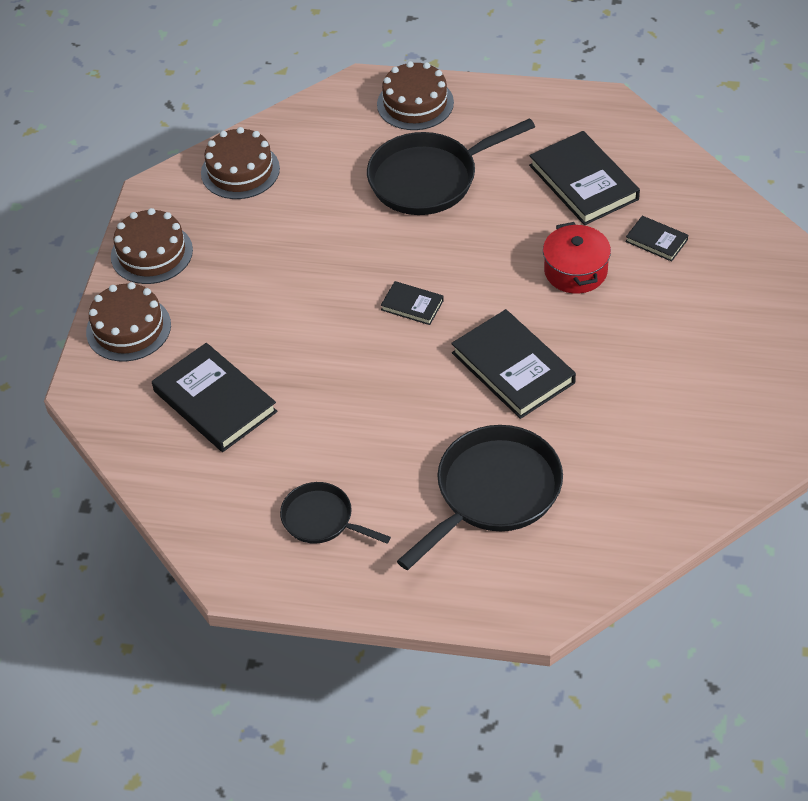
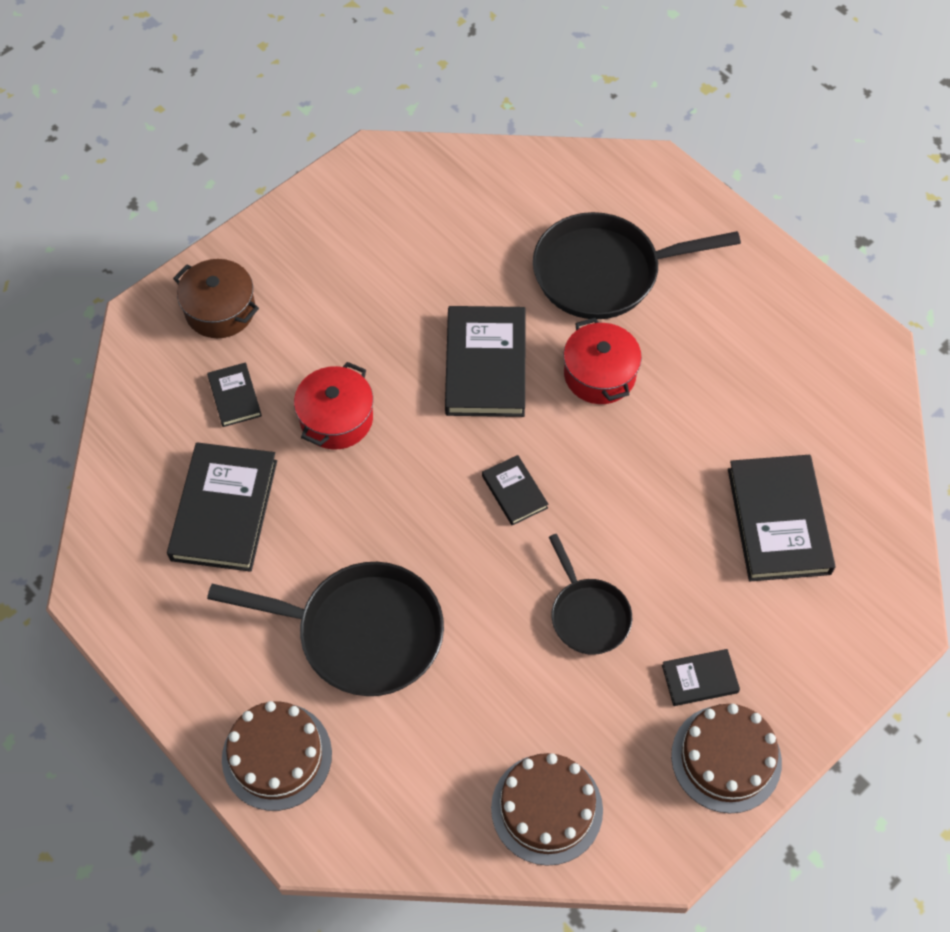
camera: 145 degrees left, 10 degrees up
brown cake [86,282,171,362] -> none
black pan [280,482,391,544] -> black pan moved to [549,534,632,655]
none -> brown pot [173,259,259,338]
none -> red pot [563,318,642,404]
none -> black book [662,649,740,706]

